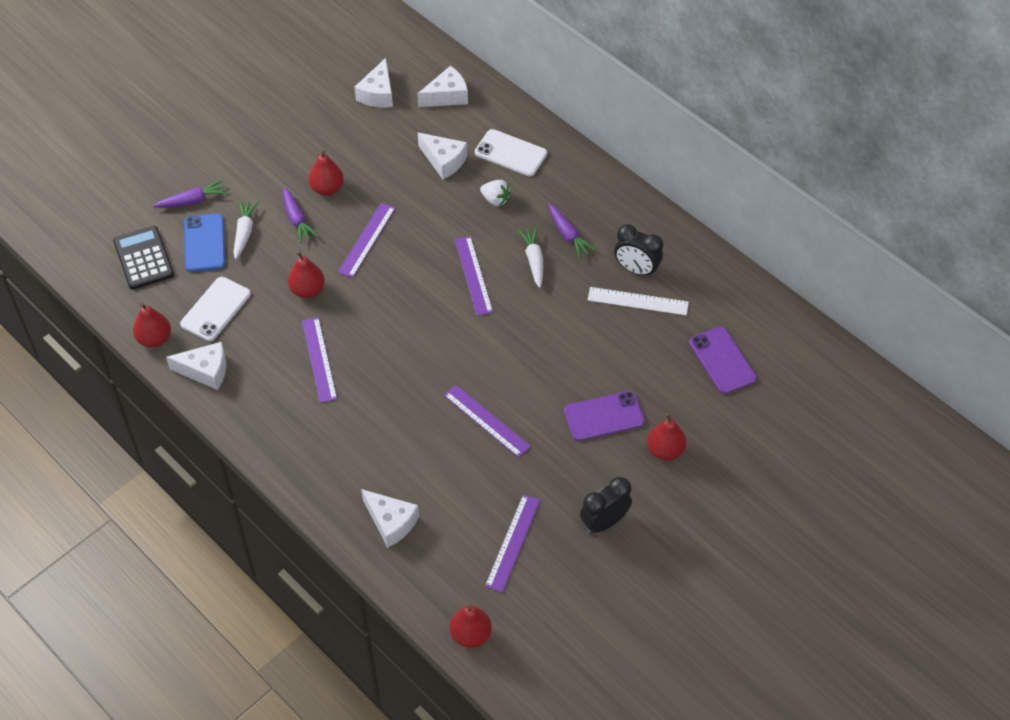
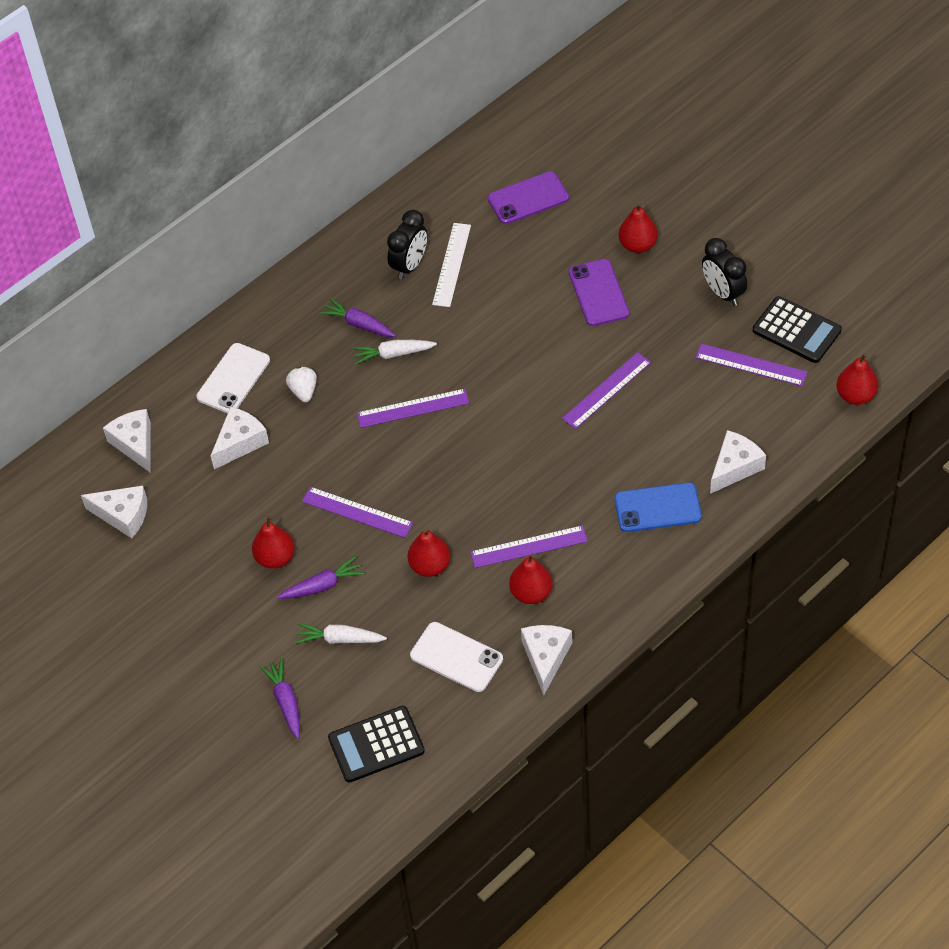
camera: 85 degrees left, 0 degrees up
red pear [133,303,171,348] -> red pear moved to [509,553,553,604]
blue phone [184,213,225,272] -> blue phone moved to [614,483,702,532]
white strawberry [480,180,511,206] -> white strawberry turned 45 degrees counterclockwise [286,367,317,402]
purple carrot [548,204,596,258] -> purple carrot turned 120 degrees counterclockwise [319,298,396,337]
none -> black calculator [753,296,842,363]

